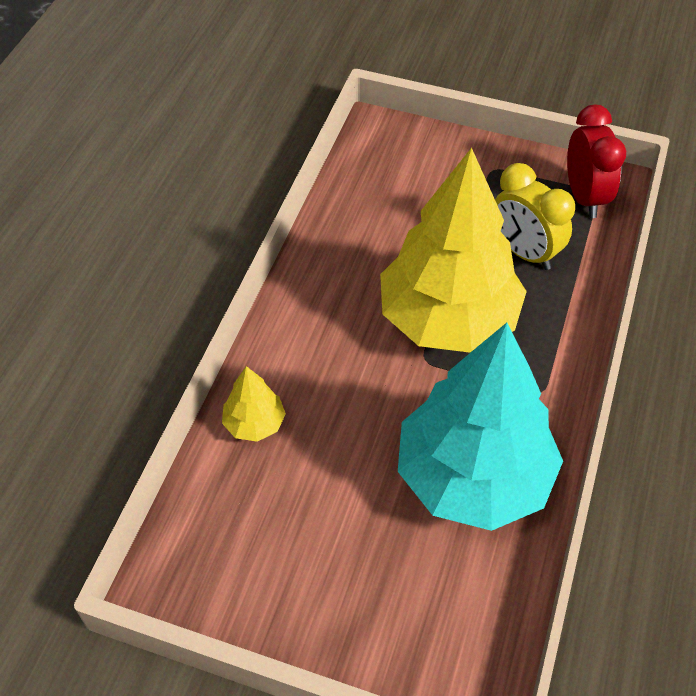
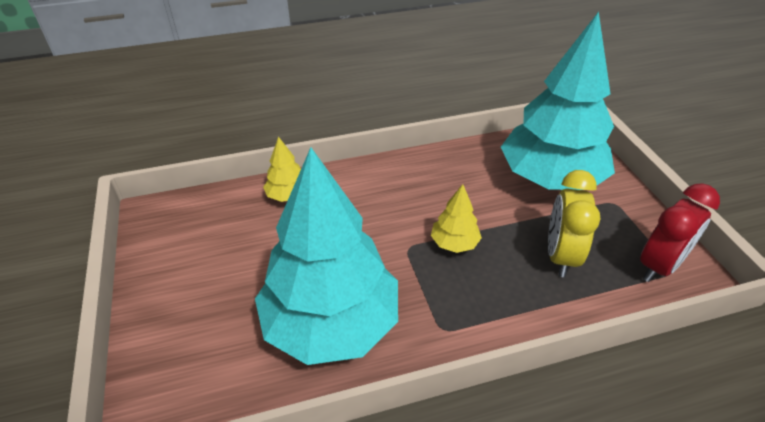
camera: 55 degrees right, 10 degrees down
yellow tree [380,148,527,353] -> yellow tree [431,184,482,253], size x0.41
none -> turquoise tree [501,12,615,190]

